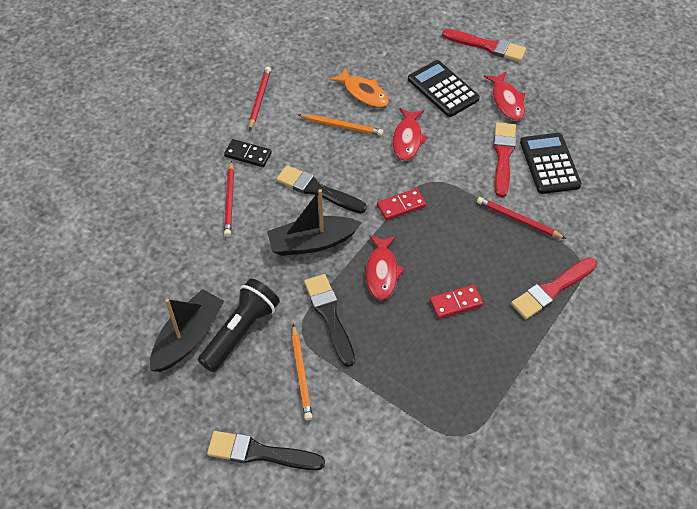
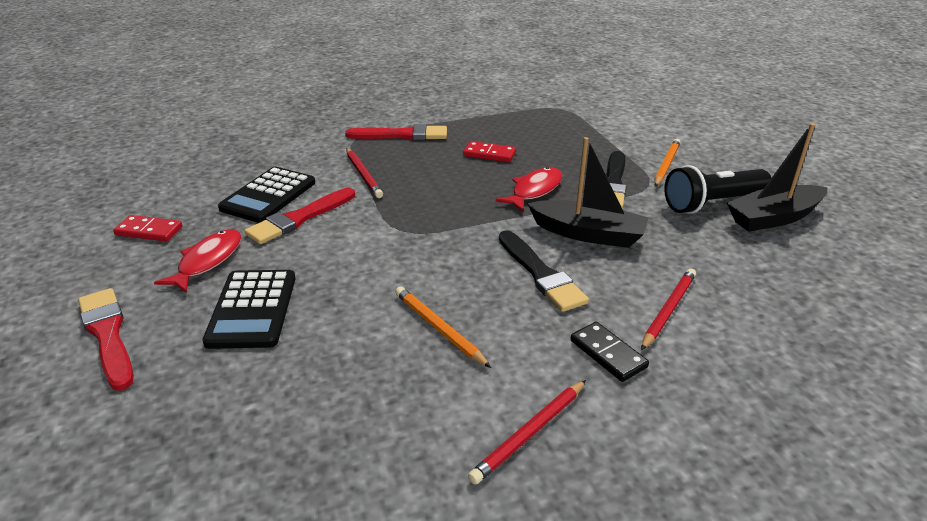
camera: 145 degrees left, 20 degrees down
black brush [207,431,325,470] -> none
orange fish [329,67,389,108] -> none
red domino [377,188,426,220] -> red domino moved to [113,215,183,242]
red fish [393,108,428,161] -> none

